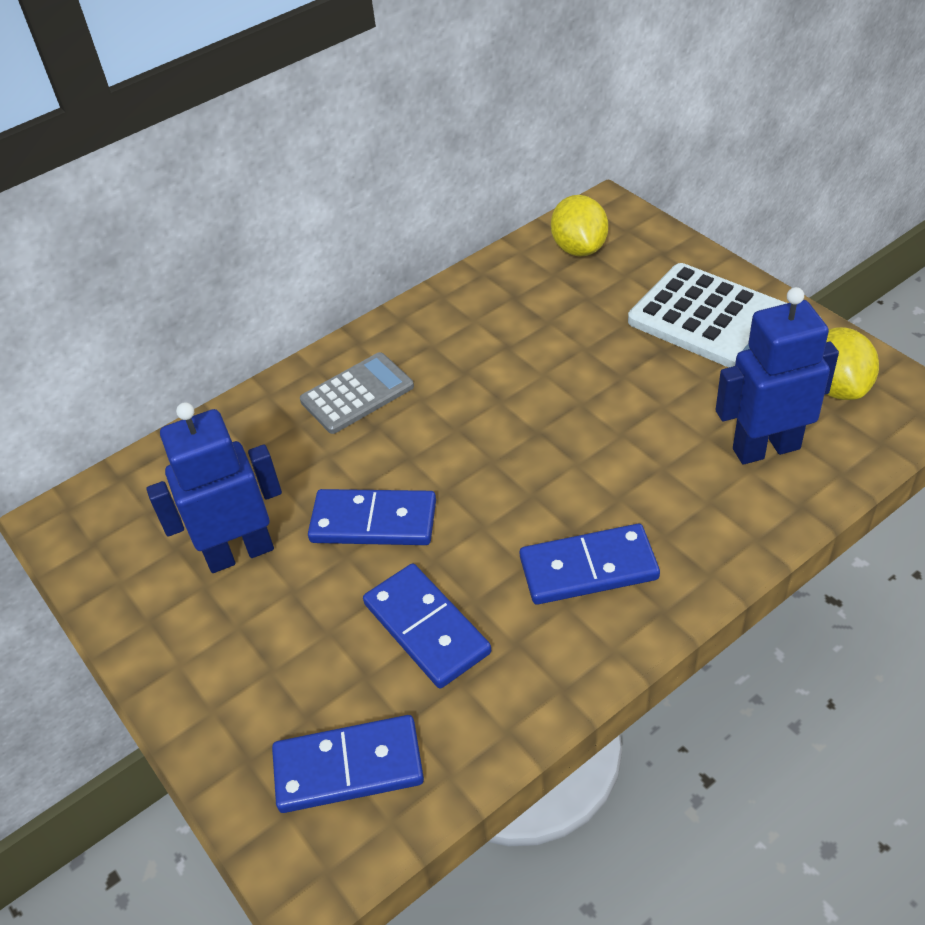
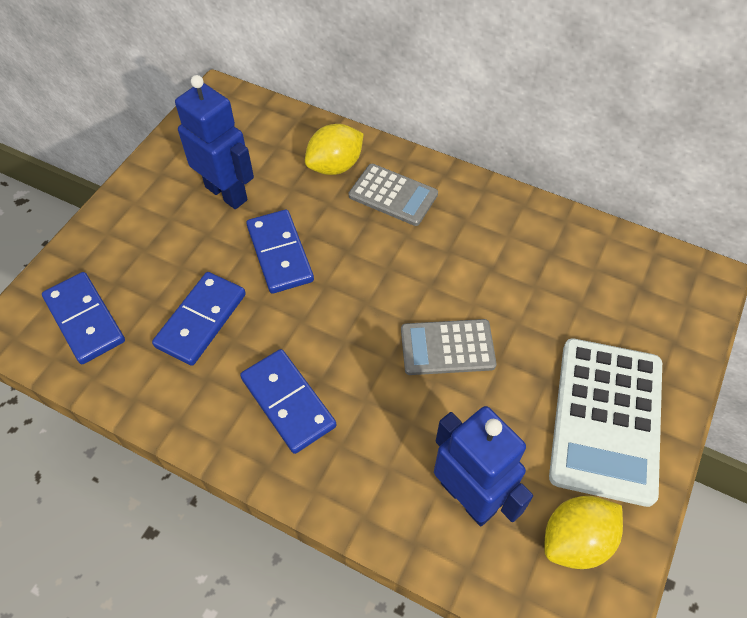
camera: 60 degrees right, 10 degrees up
yellow lemon [551,195,608,256] -> yellow lemon moved to [305,124,364,175]
none -> grey calculator [401,319,497,375]

